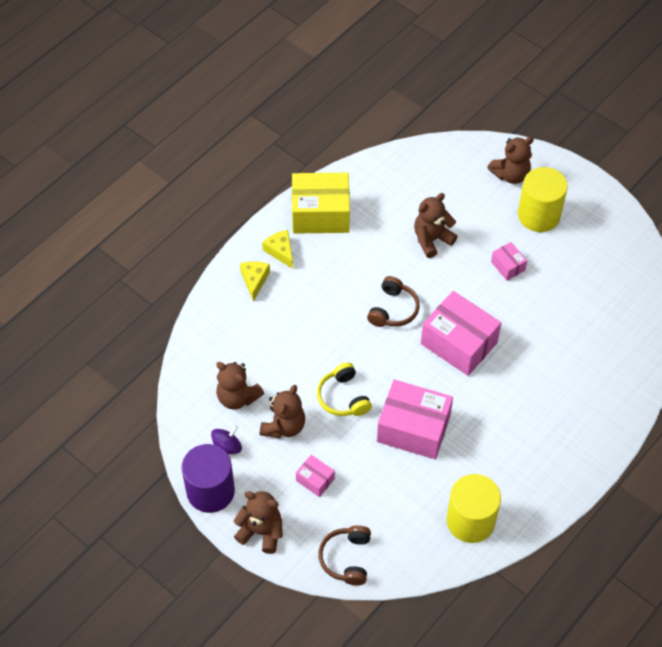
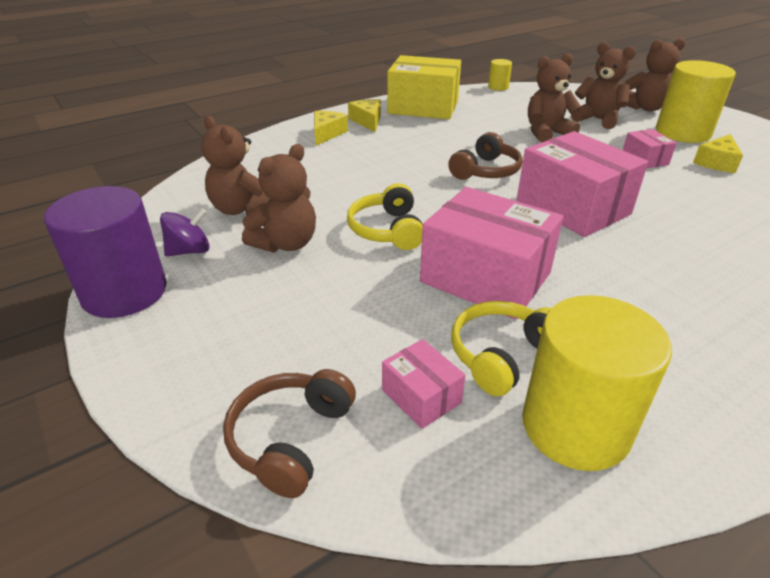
camera: 15 degrees right, 20 degrees down
brown teddy bear [233,491,283,554] -> brown teddy bear moved to [571,42,636,129]
pink box [296,455,335,497] -> pink box moved to [382,339,465,429]
none -> yellow headphones [451,301,551,396]
none -> yellow cylinder [488,59,512,91]
none -> yellow cheese [693,134,743,173]

